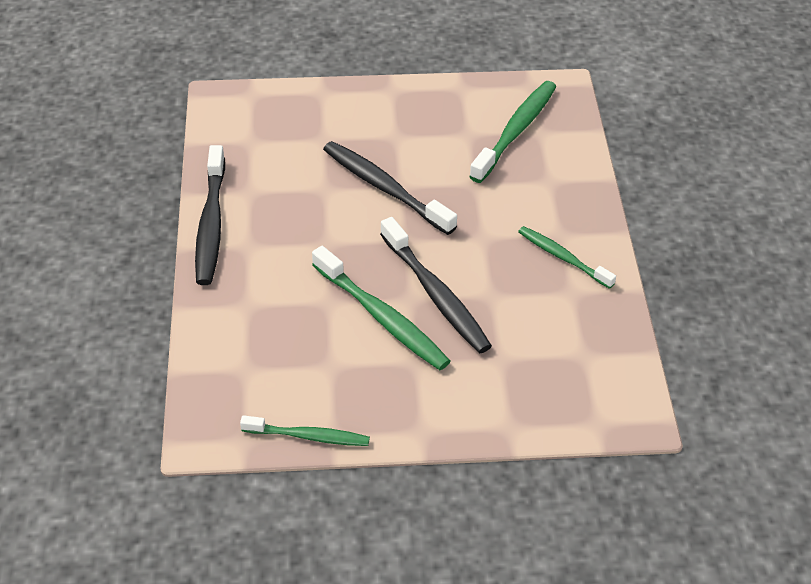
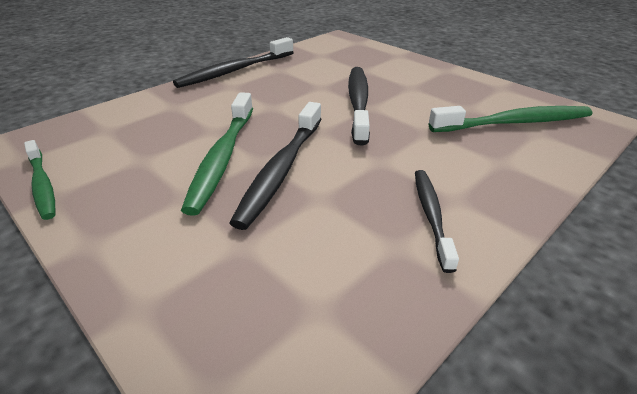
camera: 50 degrees right, 10 degrees down
green toothbrush [518,226,616,289] -> black toothbrush [415,170,459,273]

